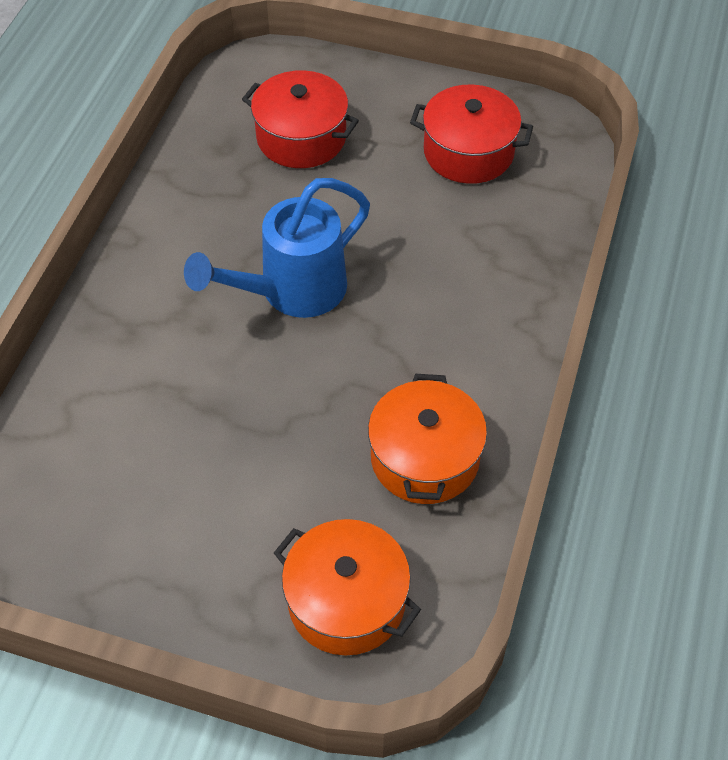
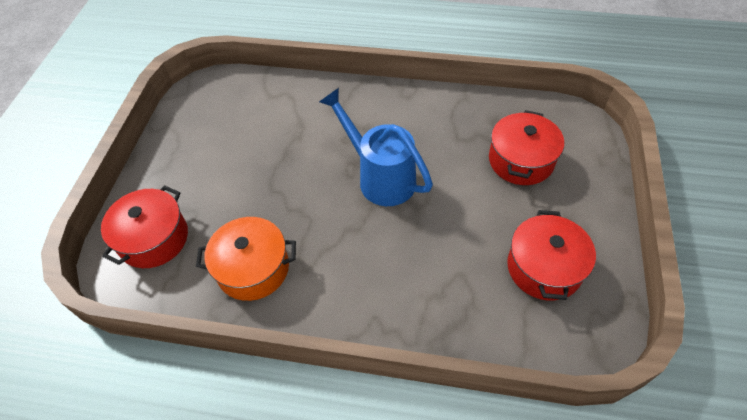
camera: 85 degrees right, 0 degrees up
orange pot [274,519,421,655] -> red pot [101,185,188,268]

